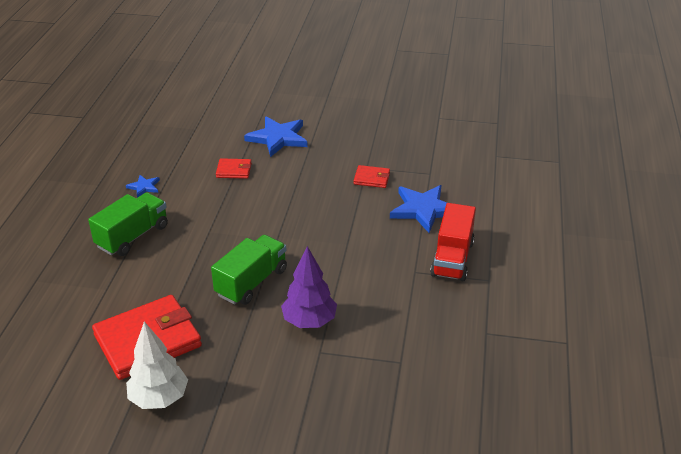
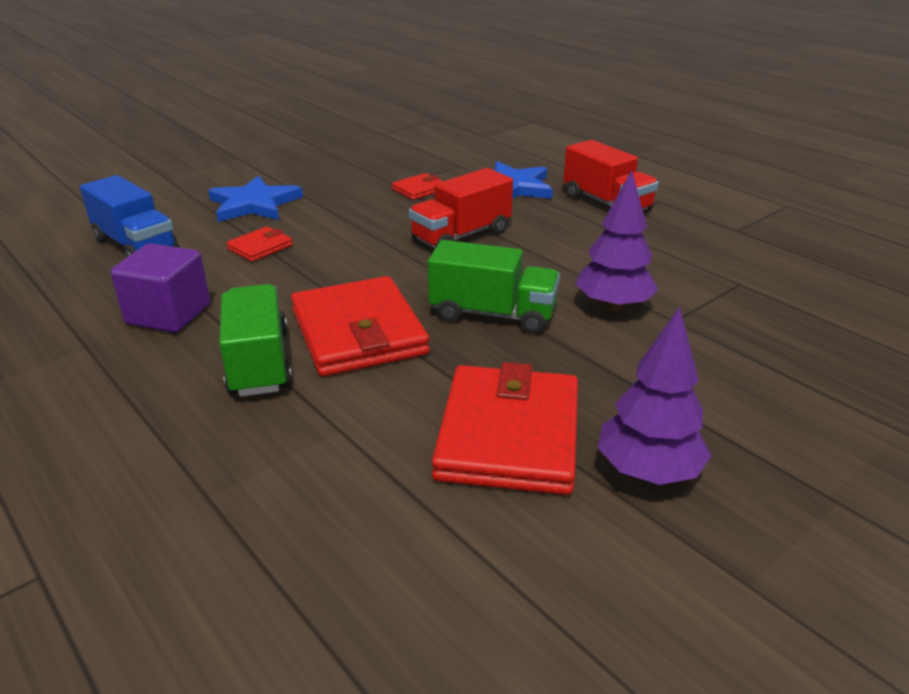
camera: 50 degrees left, 5 degrees down
blue star [126,175,160,198] -> purple cube [111,243,210,333]
white tree [126,322,188,409] -> purple tree [598,307,711,485]
green truck [211,235,287,305] -> green truck turned 120 degrees clockwise [428,240,560,333]
none -> blue truck [80,175,178,257]
none -> red wallet [291,276,430,377]
none -> red truck [409,168,513,248]

